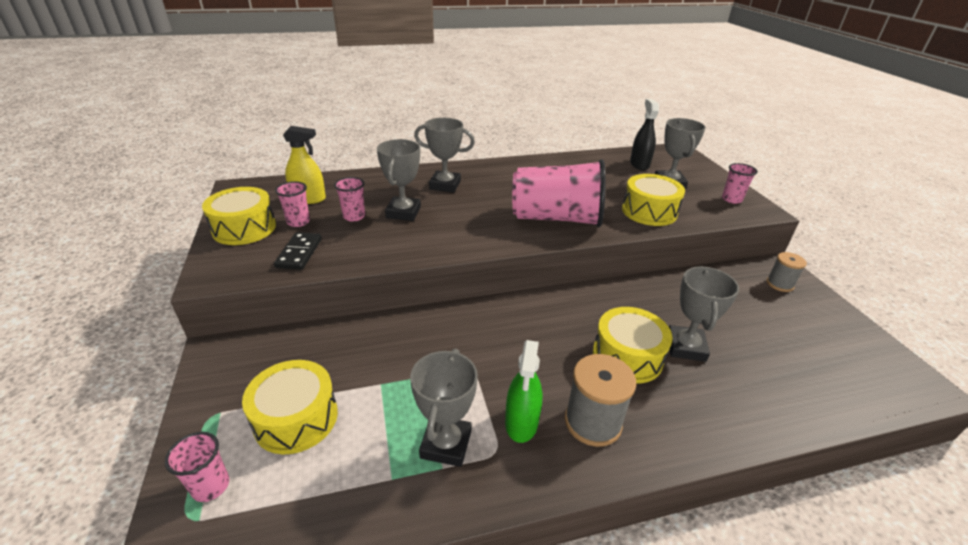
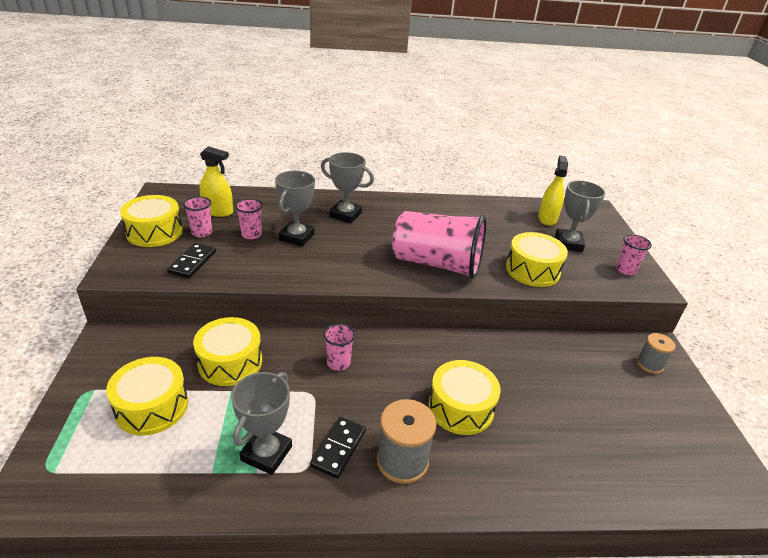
camera: 10 degrees right, 0 degrees up
pink cup [165,432,229,502] -> pink cup moved to [324,324,355,371]
green spray bottle [505,340,542,443] -> black domino [310,417,366,479]
black spray bottle [630,99,659,170] -> yellow spray bottle [538,155,568,226]
grey trophy [669,266,739,362] -> none
none -> yellow drum [193,317,262,386]

